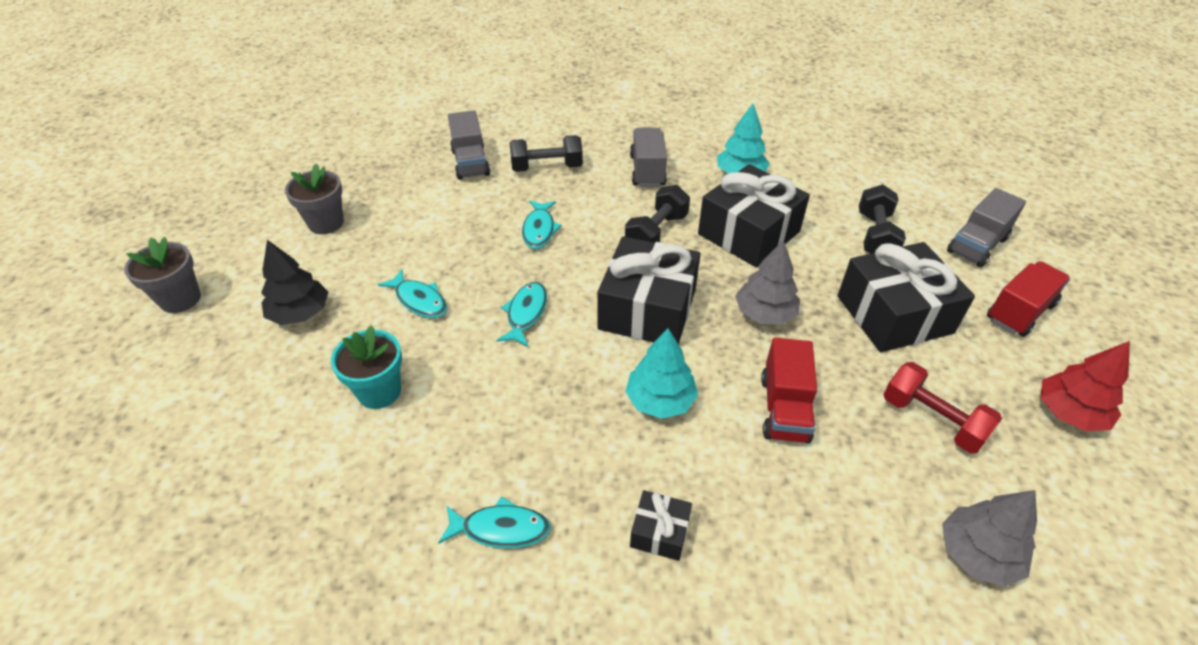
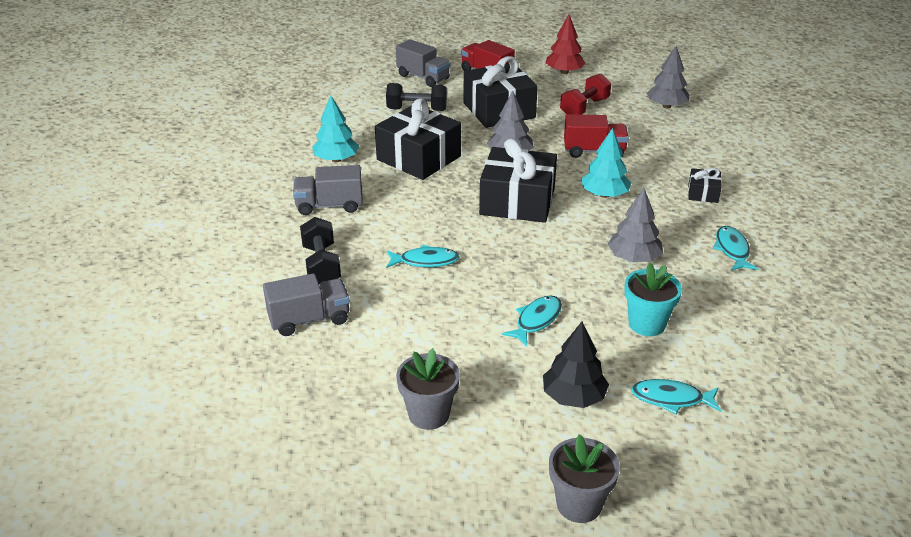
camera: 95 degrees left, 10 degrees down
turquoise fish [497,282,547,347] -> turquoise fish moved to [631,379,721,414]
black dumbbell [625,185,690,243] -> none
none -> grey tree [607,188,663,262]

